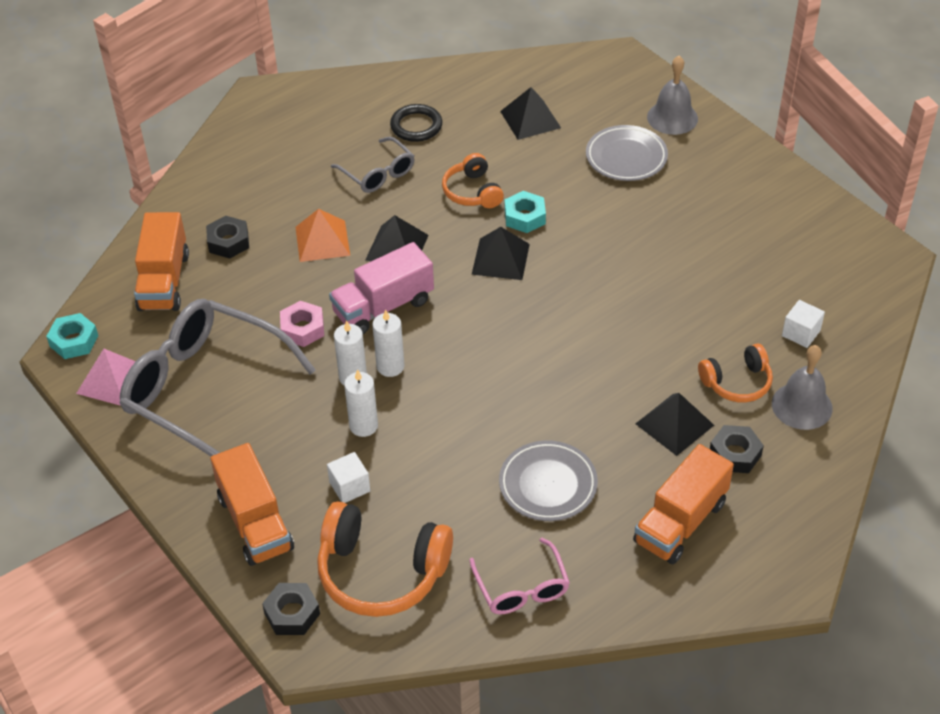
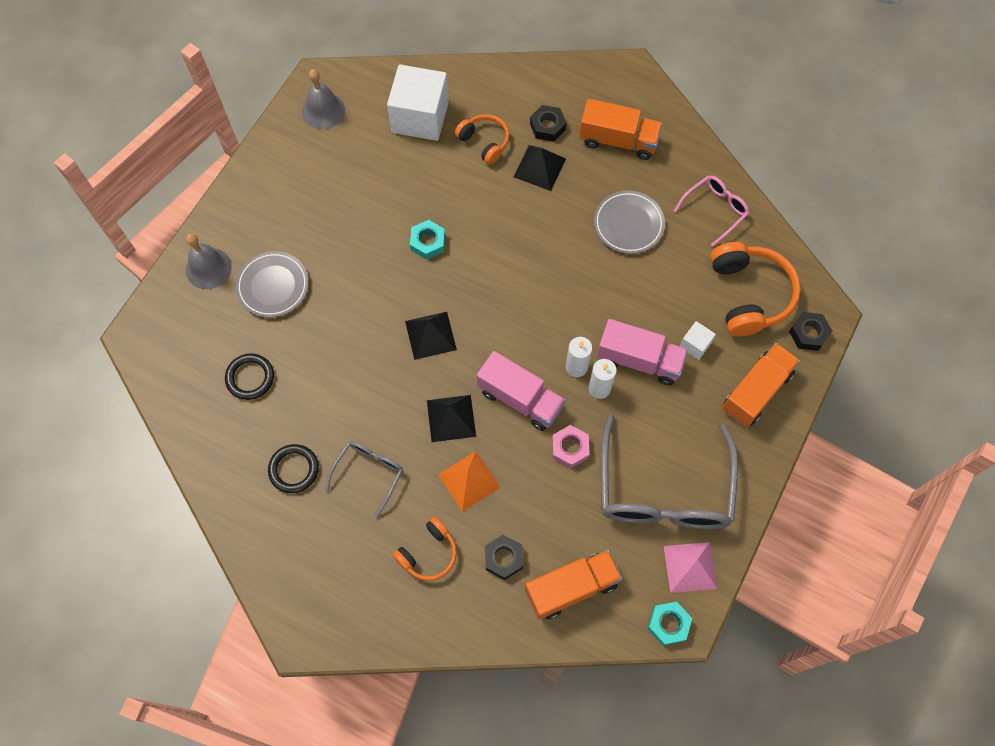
camera: 115 degrees left, 20 degrees up
white candle [344,369,378,437] -> pink truck [597,319,688,385]
orange headphones [442,153,504,208] -> orange headphones moved to [393,517,457,581]
black pyramid [500,87,561,140] -> black ring [225,353,274,400]
turquoise nut [505,191,546,233] -> turquoise nut moved to [410,220,445,260]
grey bell [772,345,833,430] -> grey bell moved to [302,69,345,129]
white cube [782,300,825,348] -> white cube [387,64,449,141], size x2.23

